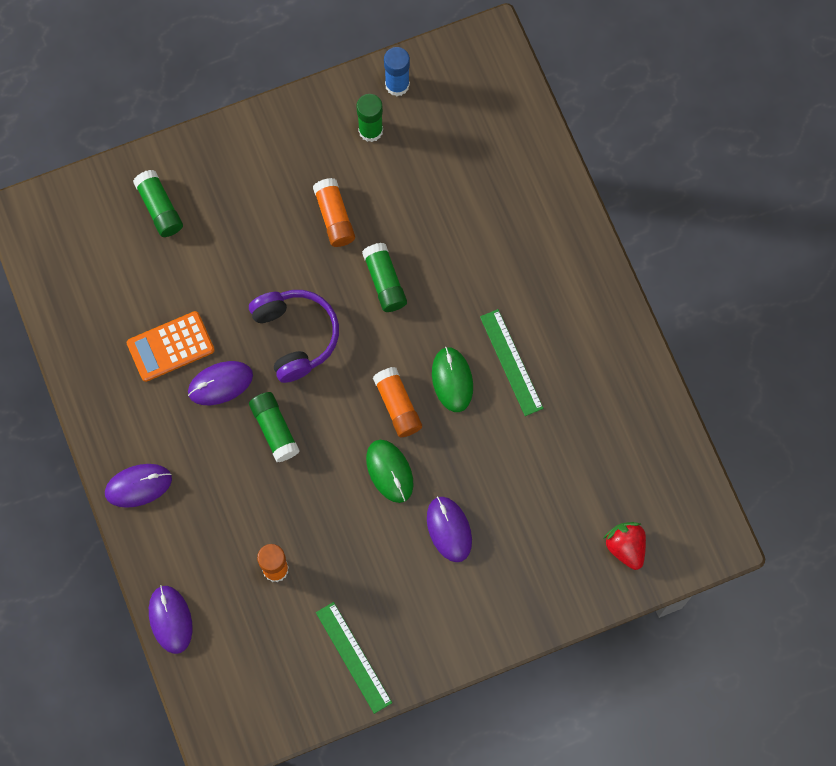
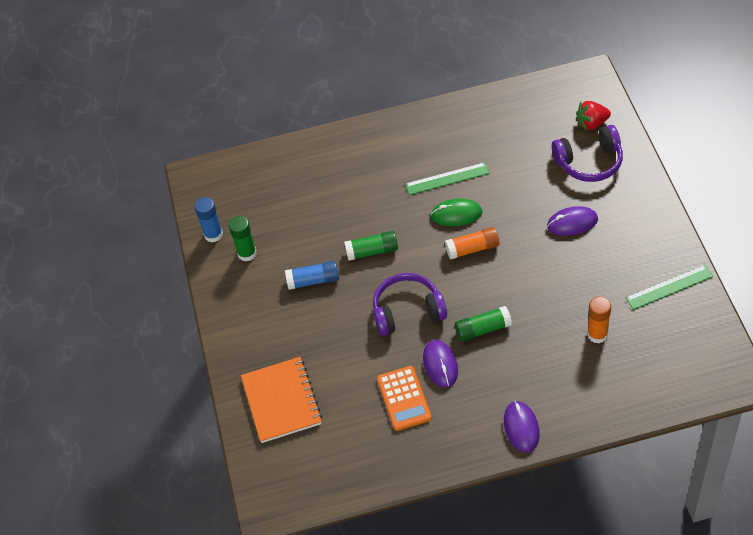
camera: 75 degrees left, 20 degrees down
green glue stick [133,170,183,237] -> orange notebook [241,357,322,443]
purple mouse [149,585,193,654] -> none
orange glue stick [313,178,355,247] -> blue glue stick [285,261,339,290]
green mouse [366,440,413,503] -> none
none -> purple headphones [552,125,623,182]

